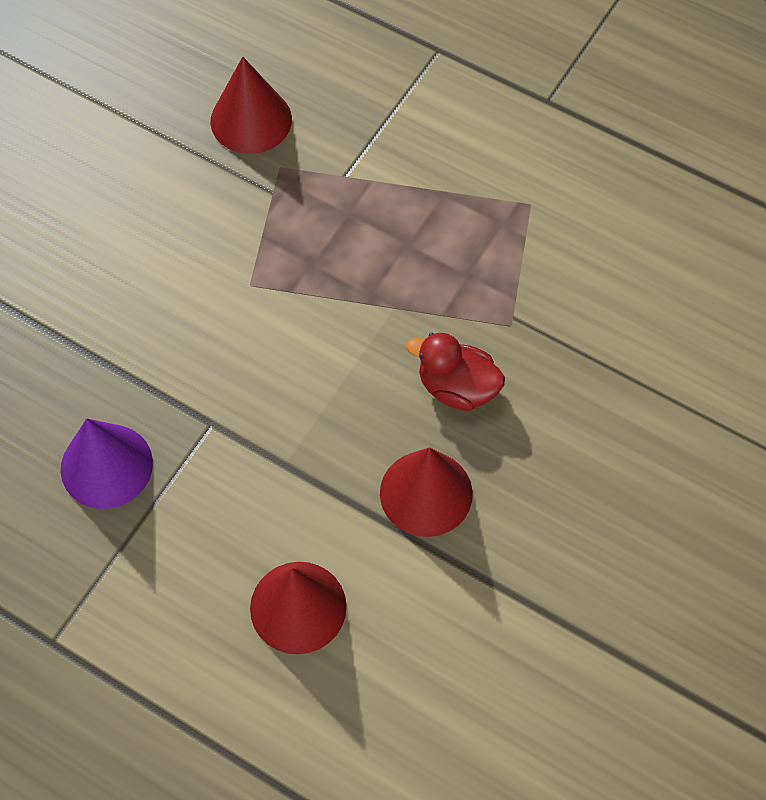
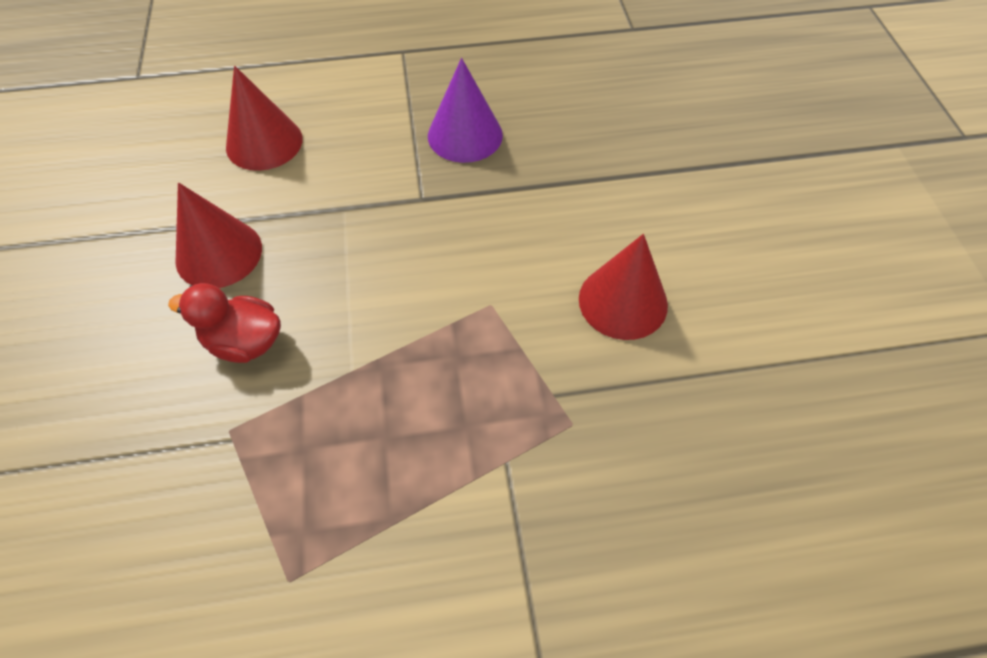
camera: 140 degrees right, 5 degrees down
red cone [210,57,292,154] -> red cone moved to [579,234,668,340]
red duck [406,333,505,411] -> red duck turned 150 degrees counterclockwise [168,283,281,363]

